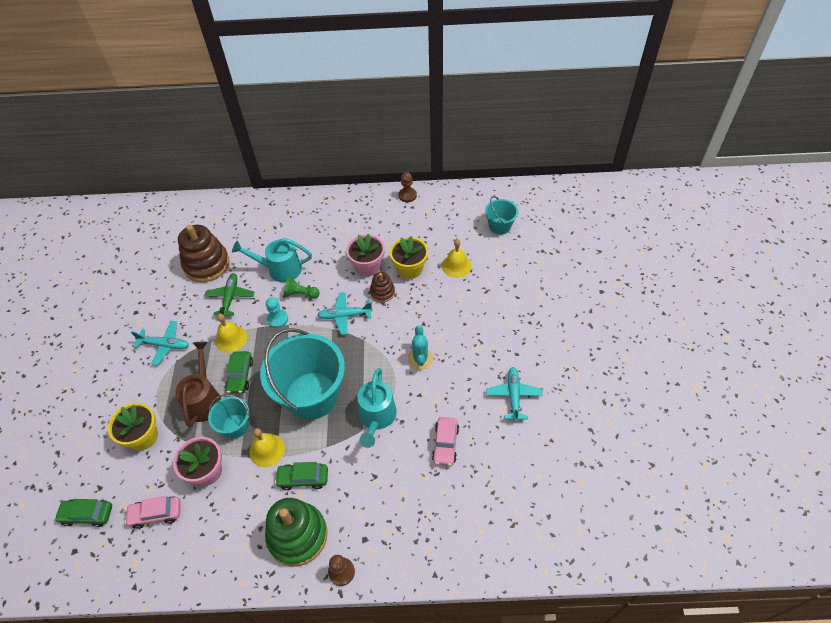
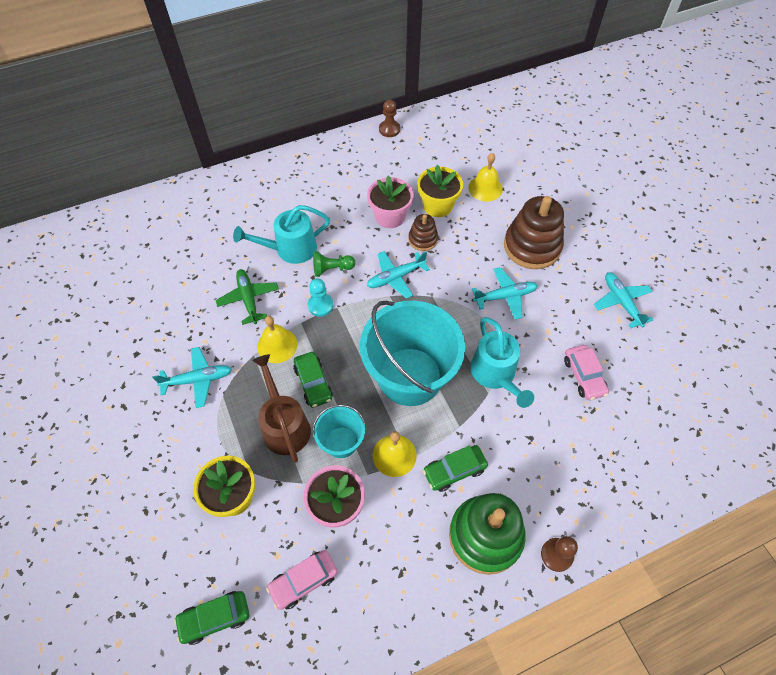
camera: 25 degrees left, 5 degrees up
brown stacking toy [178,225,229,282] -> brown stacking toy moved to [504,196,564,269]
turquoise cactus [408,325,434,370] -> turquoise plane [472,267,538,319]
turquoise bucket [485,196,518,235] -> none

